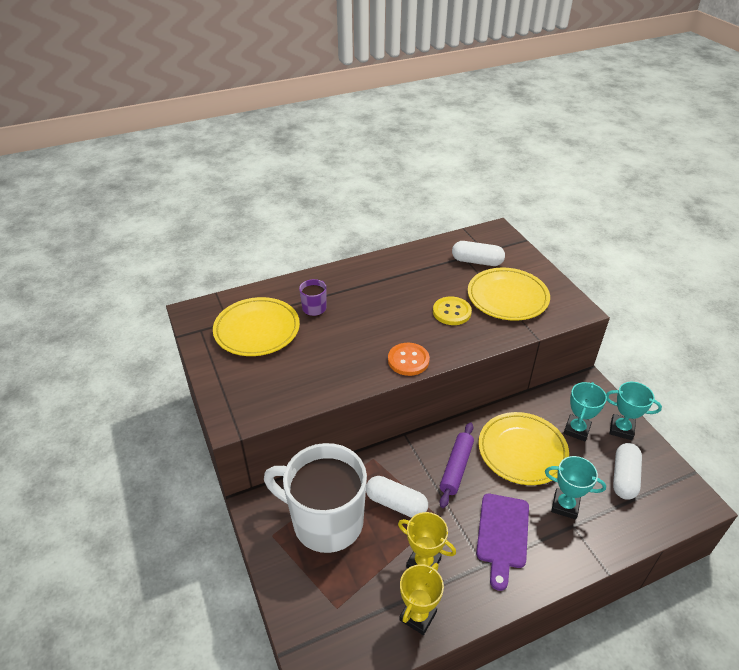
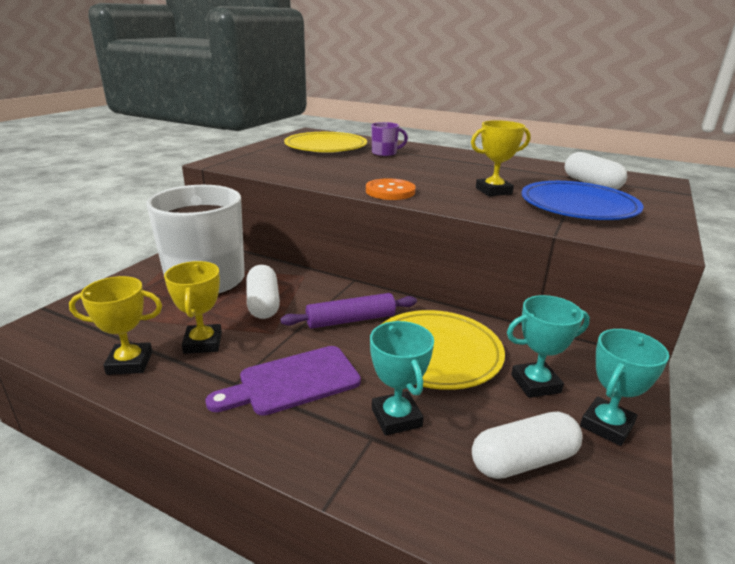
camera: 50 degrees right, 15 degrees down
yellow button [433,296,472,325] -> yellow trophy [471,120,531,196]
yellow plate [468,268,550,321] -> blue plate [521,181,643,220]
turquoise trophy [606,382,662,440] -> turquoise trophy turned 60 degrees clockwise [580,329,669,446]

